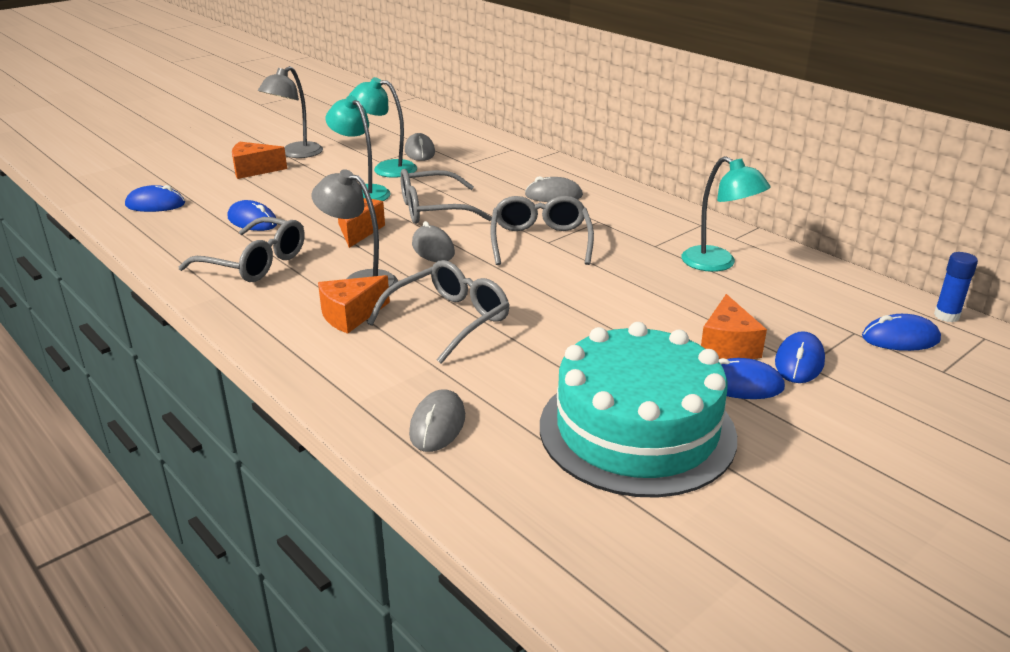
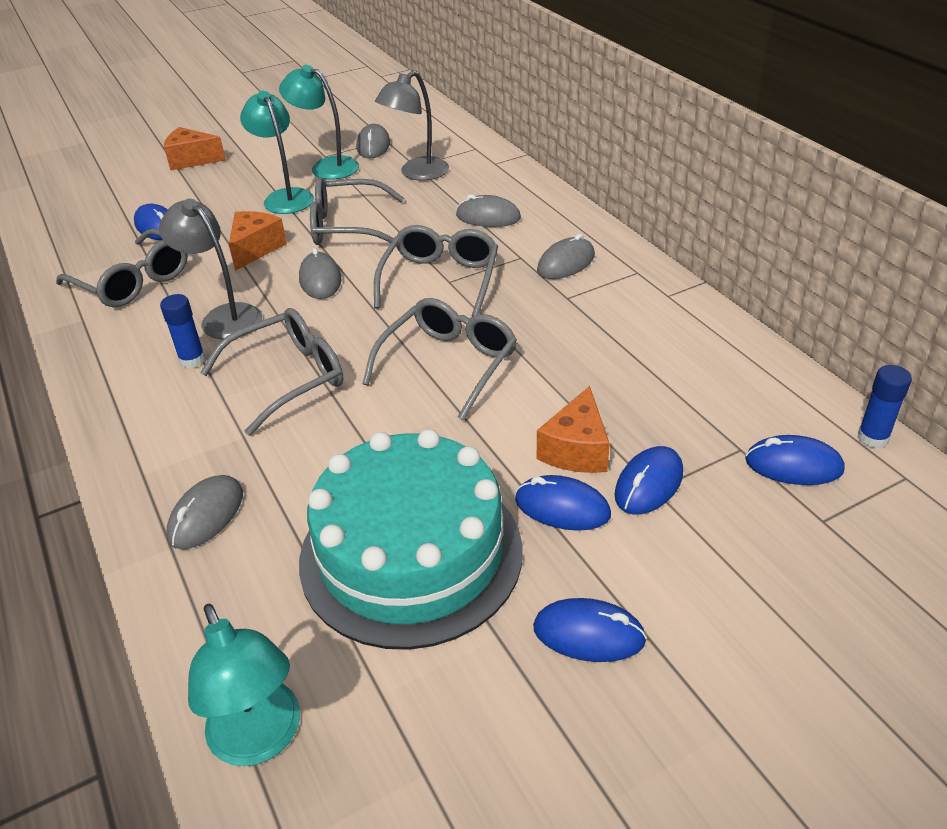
camera: 15 degrees right, 10 degrees up
blue mouse [125,185,185,212] -> blue mouse moved to [533,598,647,662]
grey lamp [258,66,323,158] -> grey lamp moved to [375,71,449,181]
orange cheese [318,275,390,334] -> blue glue stick [160,294,206,368]
turquoise lamp [682,156,770,272] -> turquoise lamp moved to [188,604,300,766]
none -> grey glasses [363,298,517,420]
none -> grey mouse [537,234,595,279]

